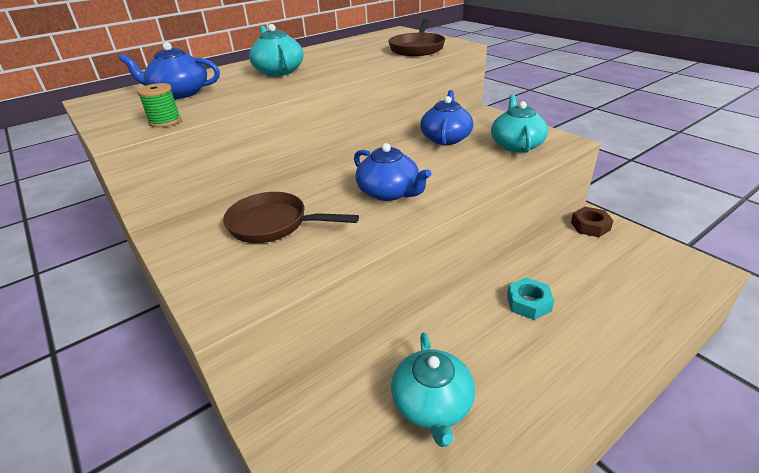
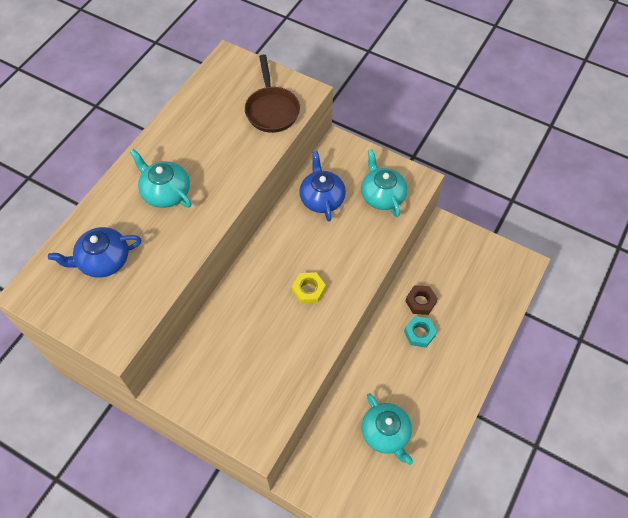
camera: 25 degrees left, 25 degrees up
green spool [137,83,181,127] -> none
brown pan [223,192,359,243] -> none
blue teapot [354,143,431,201] -> yellow nut [292,272,326,304]
brown nut [571,207,614,237] -> brown nut moved to [405,285,438,315]

